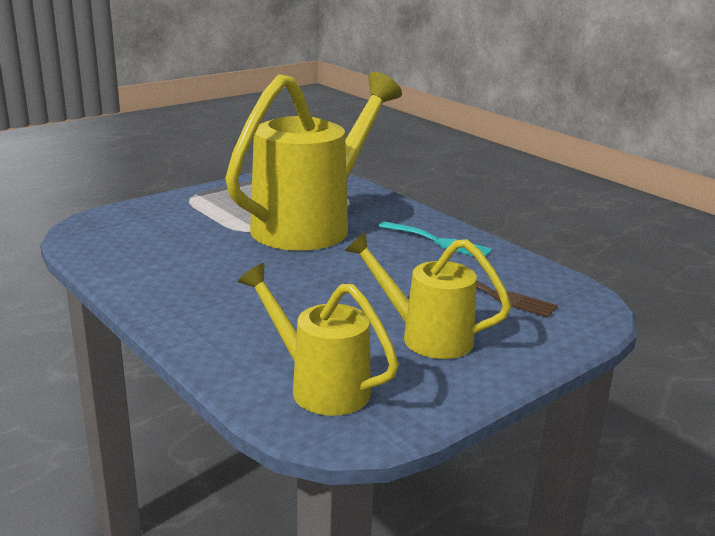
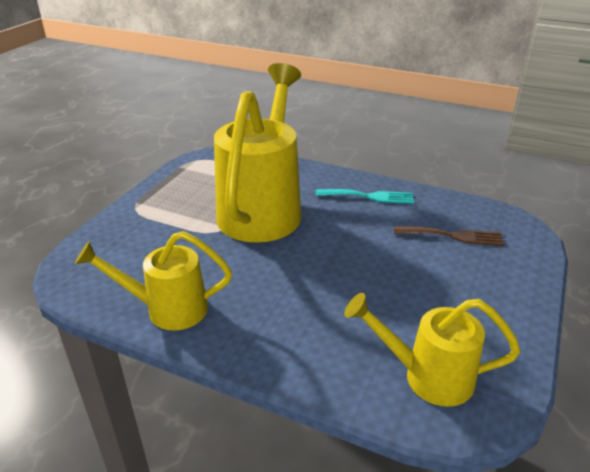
camera: 25 degrees left, 10 degrees up
yellow watering can [344,231,511,359] -> yellow watering can moved to [75,231,232,331]

